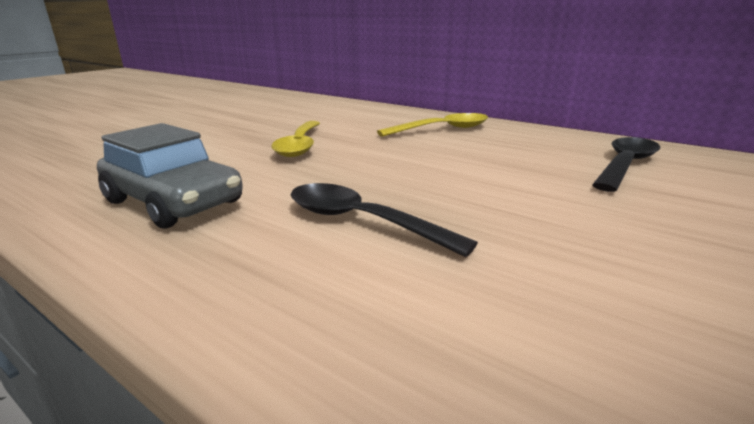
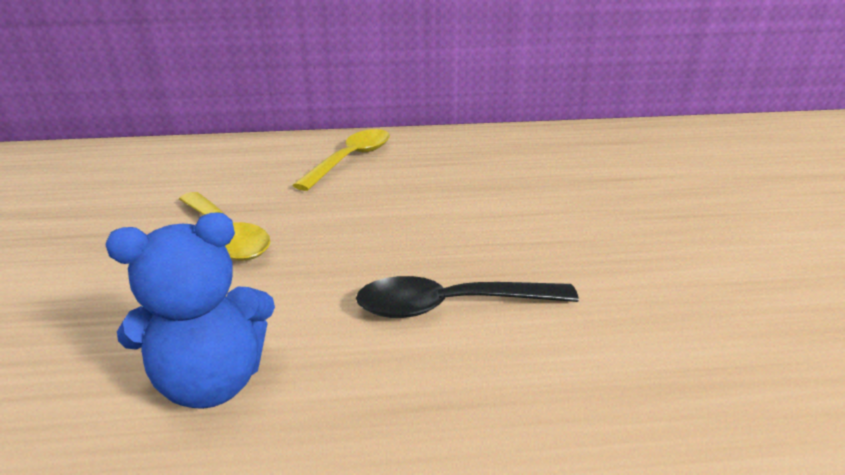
camera: 40 degrees left, 5 degrees up
grey car [97,123,243,228] -> blue teddy bear [106,212,275,409]
black spoon [592,137,660,192] -> none

